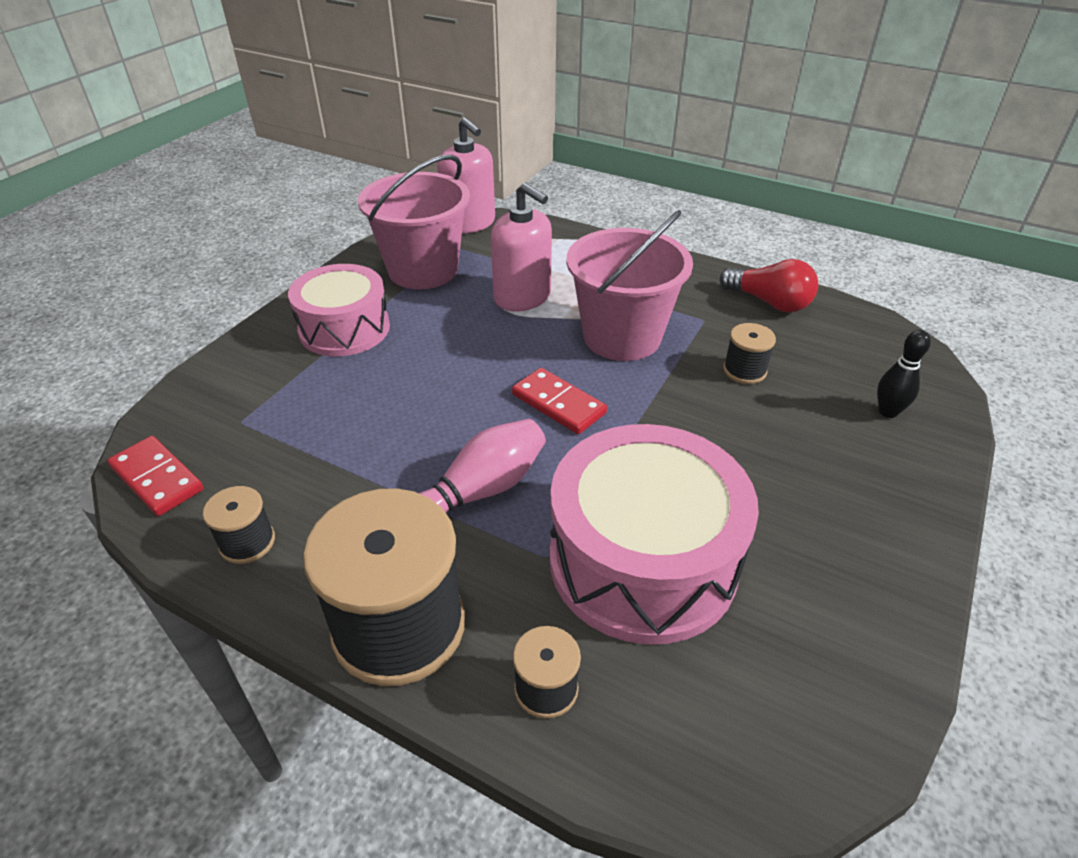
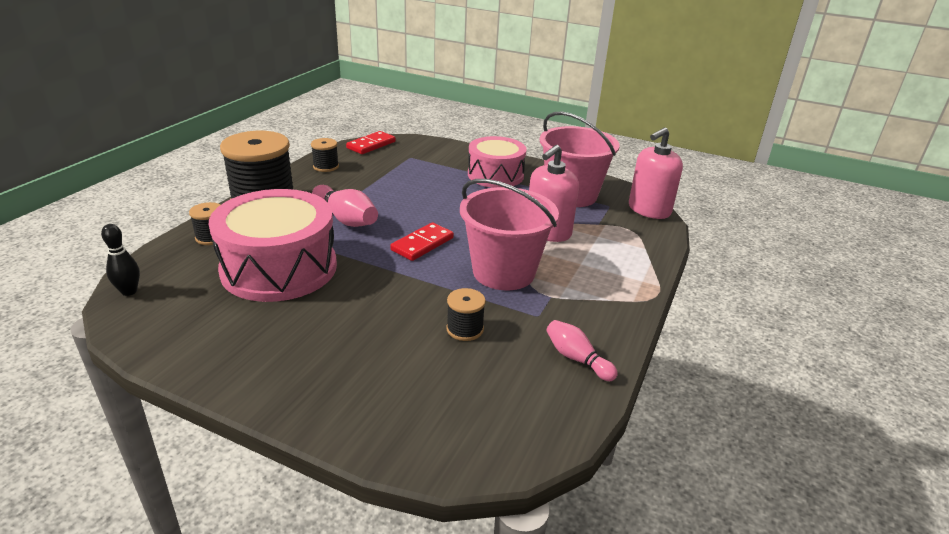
camera: 85 degrees right, 10 degrees down
red light bulb [720,259,818,312] -> pink bowling pin [546,320,618,381]
black bowling pin [877,330,931,418] -> black bowling pin moved to [101,224,140,296]

